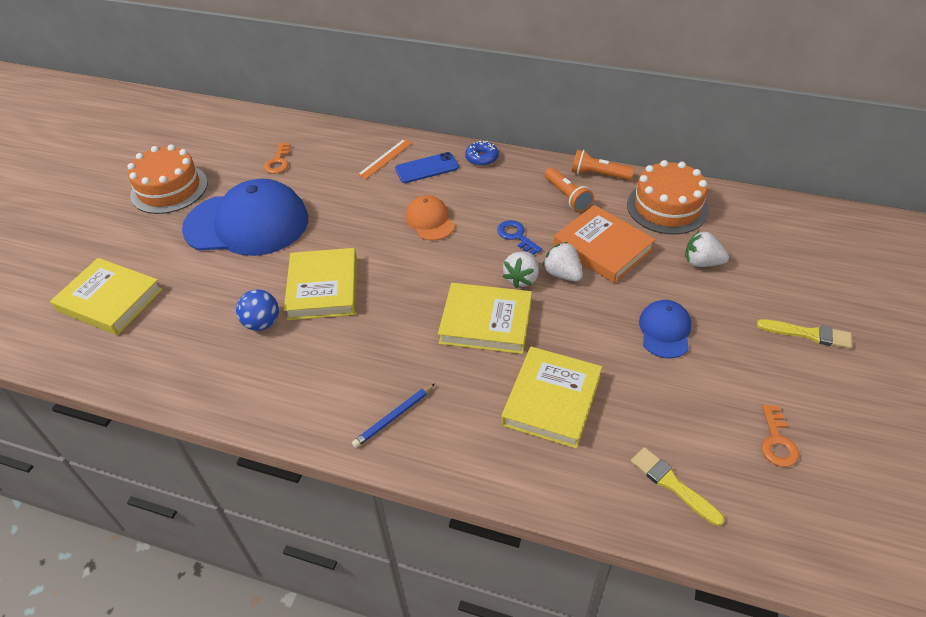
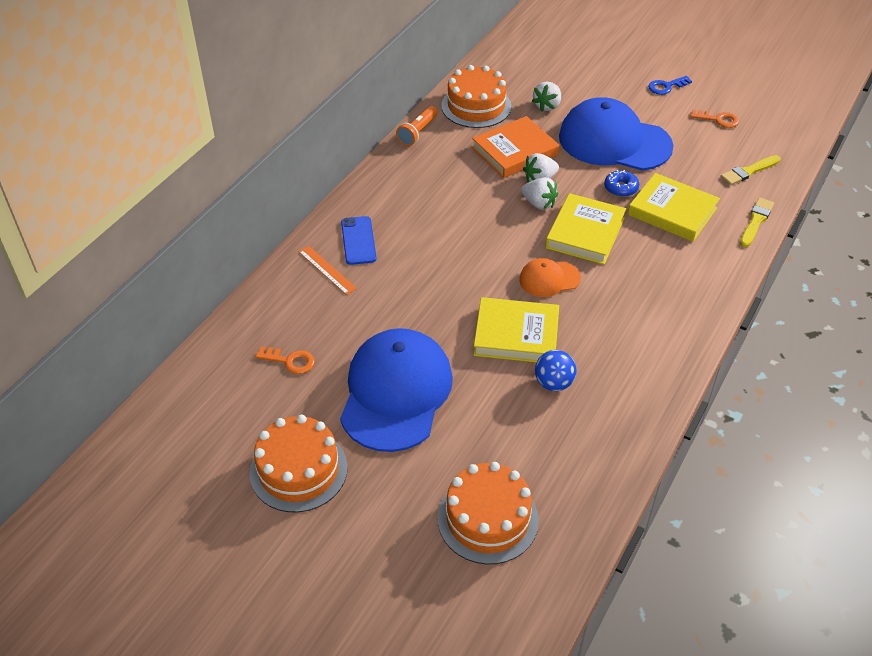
camera: 80 degrees left, 0 degrees up
yellow book [50,258,163,335] -> orange cake [437,462,539,565]
blue pencil [352,384,435,448] -> none
orange cap [405,195,455,241] -> orange cap moved to [519,258,581,297]
blue donut [465,141,499,166] -> blue donut moved to [604,170,639,197]
blue key [497,220,542,255] -> blue key moved to [648,76,692,95]
orange flashlight [545,167,594,212] -> none
blue cap [639,300,691,358] -> blue cap [559,97,673,171], size x2.10
yellow brush [756,319,852,349] -> yellow brush moved to [740,198,774,247]

